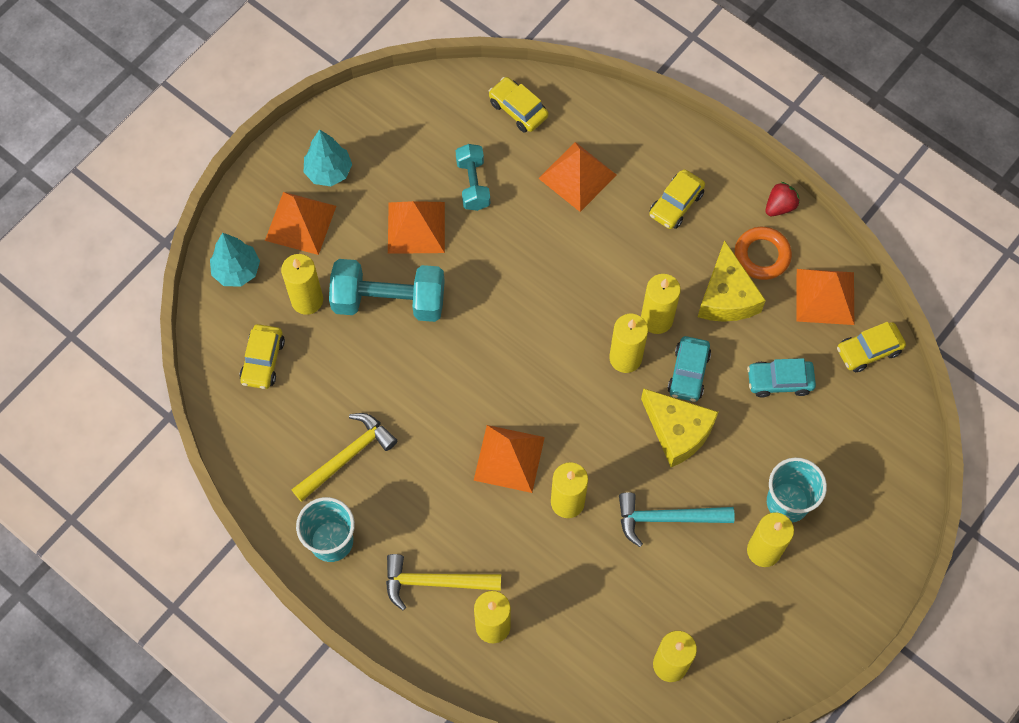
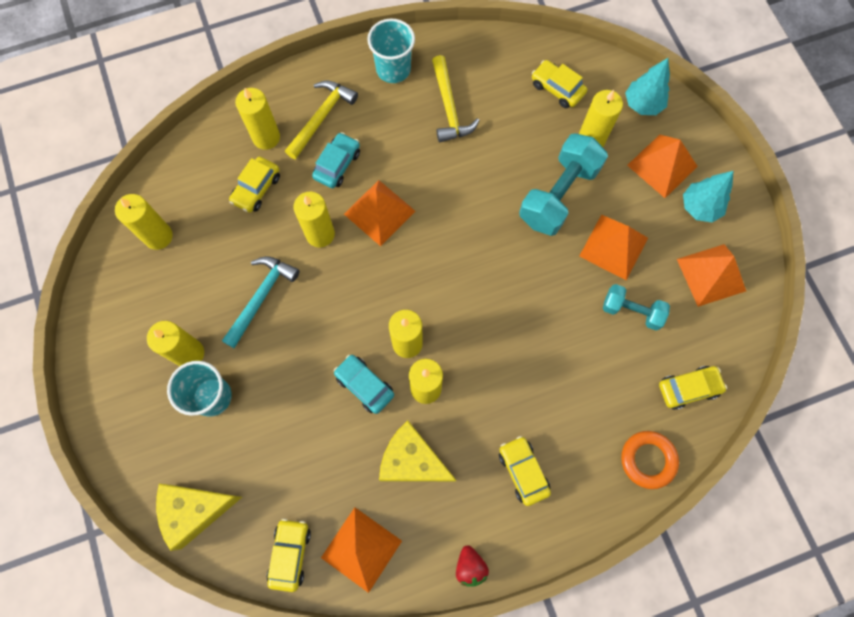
camera: 120 degrees right, 5 degrees up
orange pyramid [538,142,617,212] -> orange pyramid moved to [677,244,746,307]
yellow cheese [641,388,718,467] -> yellow cheese moved to [156,484,242,551]
orange ring [734,227,792,280] -> orange ring moved to [621,431,679,489]
turquoise car [747,358,816,398] -> turquoise car moved to [312,132,360,188]
none -> yellow car [229,157,280,213]

